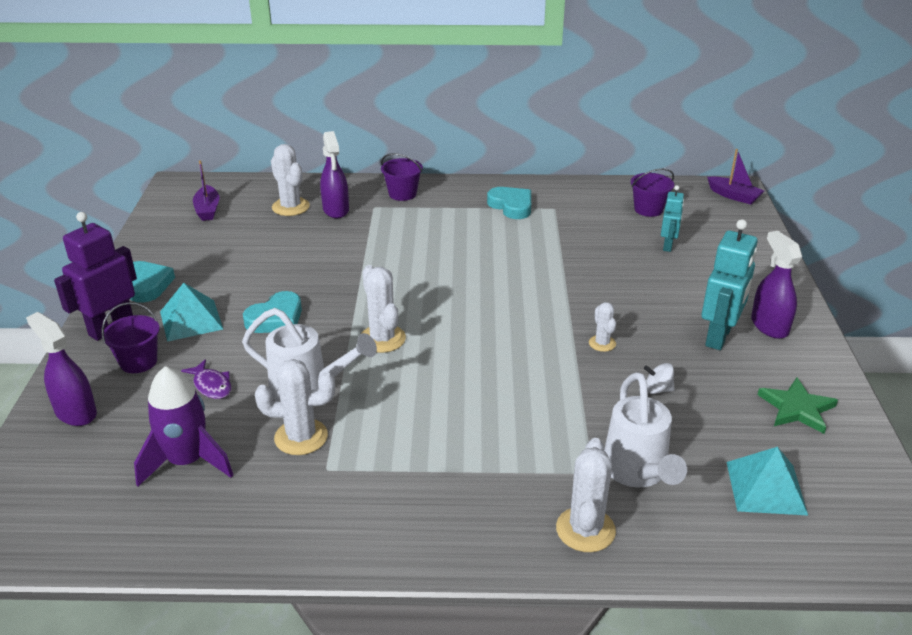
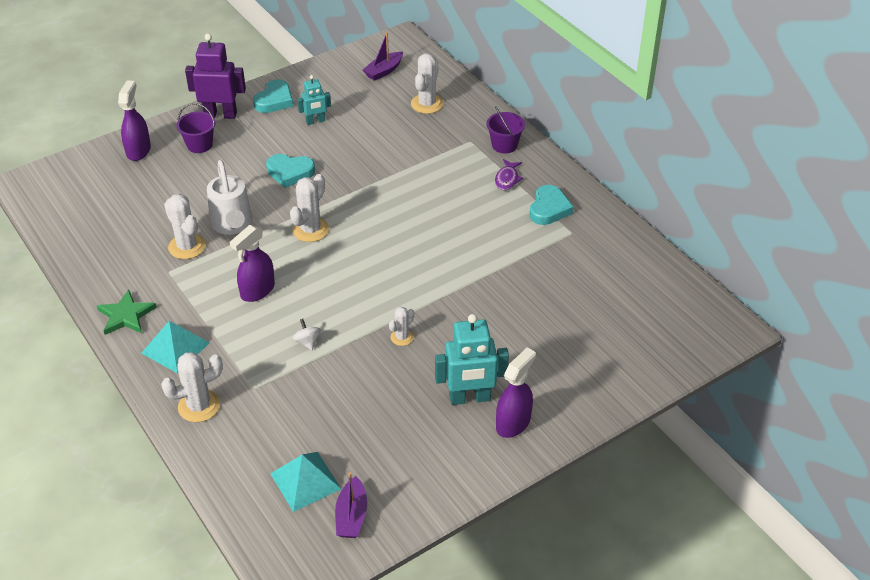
camera: 55 degrees right, 10 degrees up
purple rocket [134,366,233,486] -> none
turquoise pyramid [160,283,223,342] -> turquoise pyramid moved to [141,321,209,374]
purple fish [181,359,232,399] -> purple fish moved to [495,159,523,190]
purple spray bottle [320,131,349,218] -> purple spray bottle moved to [230,225,275,302]
white watering can [604,372,687,487] -> none
purple bucket [631,168,674,217] -> none
white spinning top [644,363,675,394] -> white spinning top moved to [293,319,321,350]
turquoise robot [661,185,684,252] -> turquoise robot moved to [297,75,331,125]
purple boat [707,149,764,204] -> purple boat moved to [335,472,367,538]
green star [758,378,838,434] -> green star moved to [97,289,157,335]

